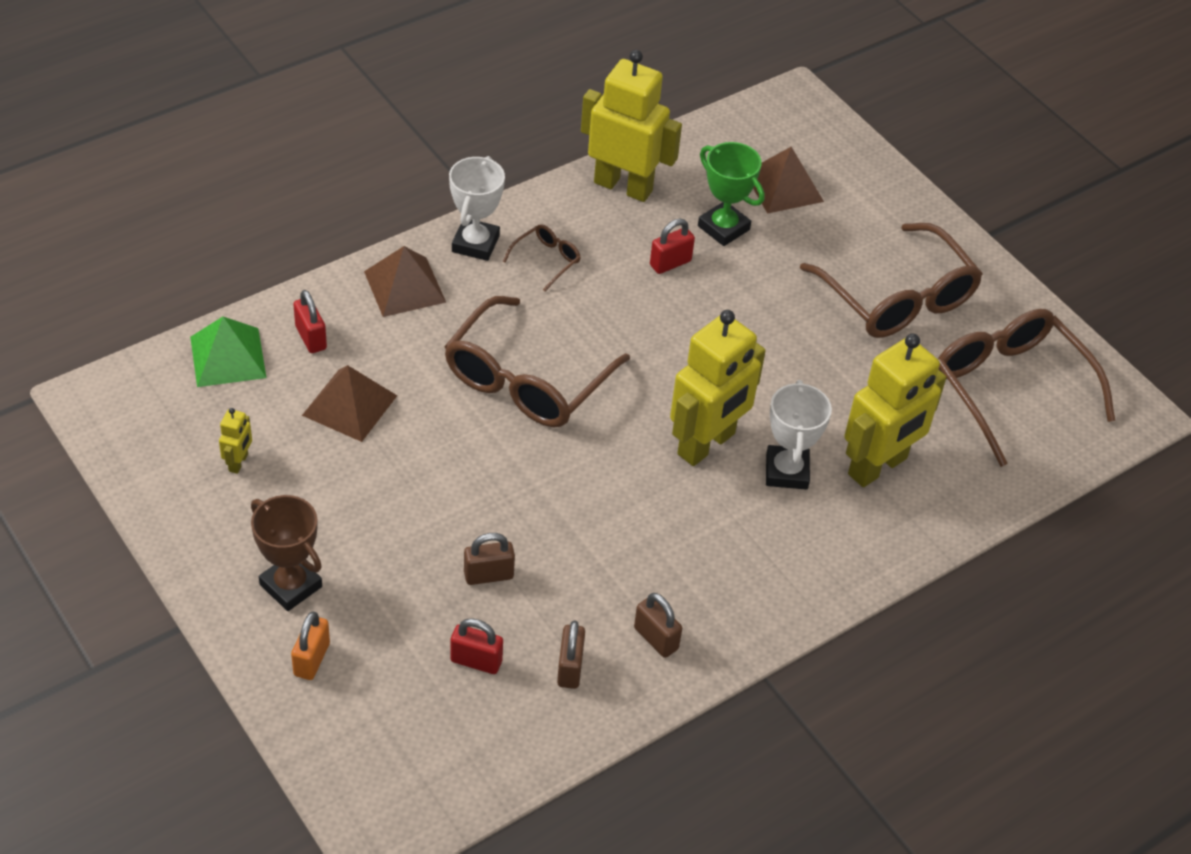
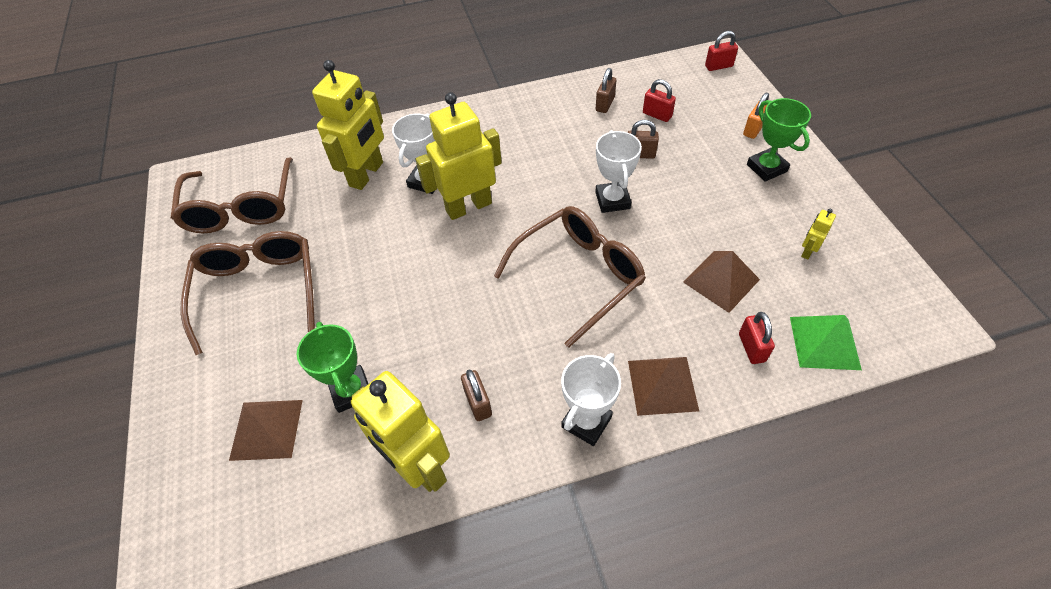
camera: 155 degrees left, 5 degrees up
brown trophy [251,495,322,611] -> green trophy [747,98,811,182]
brown glasses [503,224,581,291] -> none
brown padlock [634,593,682,658] -> brown padlock moved to [461,369,492,421]
red padlock [650,219,695,274] -> red padlock moved to [705,31,738,71]
yellow robot [844,333,946,487] -> yellow robot turned 135 degrees clockwise [312,60,384,190]
none -> white trophy [595,130,642,213]

